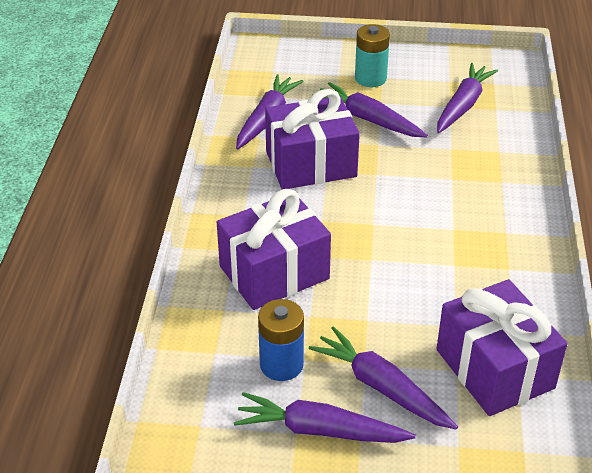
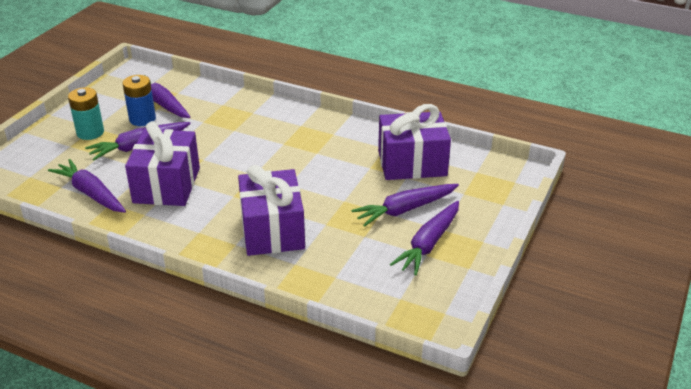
camera: 70 degrees left, 5 degrees down
blue battery [258,299,304,381] -> blue battery moved to [122,75,156,126]

